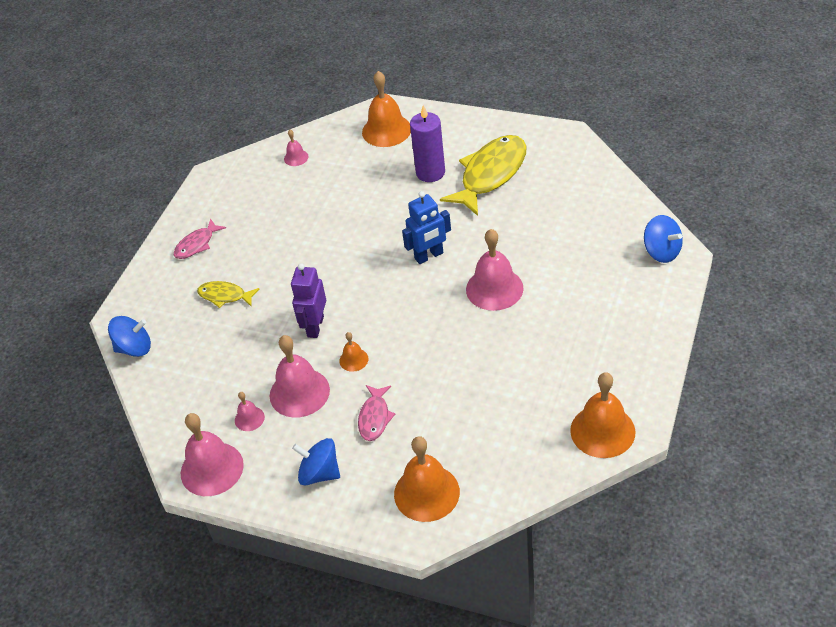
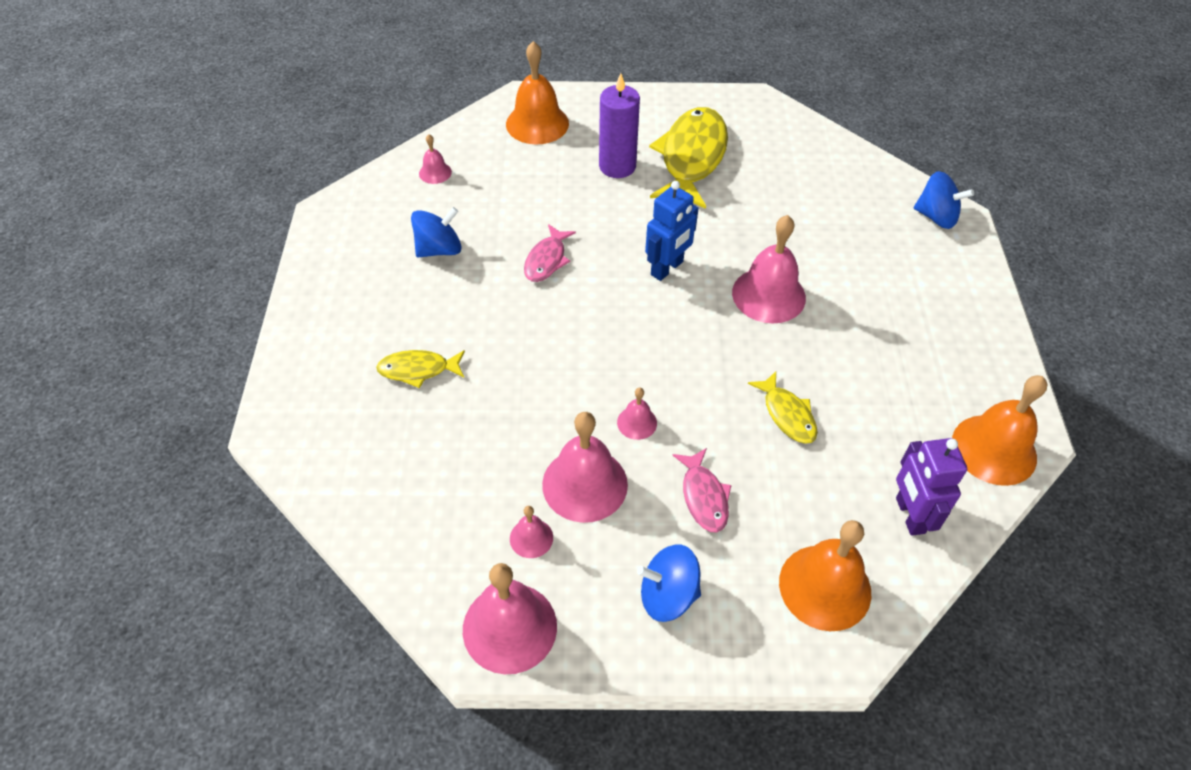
camera: 25 degrees left, 5 degrees up
blue spinning top [108,316,151,357] -> blue spinning top moved to [411,207,461,258]
pink fish [174,218,226,259] -> pink fish moved to [524,224,576,282]
purple robot [291,263,326,338] -> purple robot moved to [896,438,967,536]
orange bell [339,332,369,372] -> pink bell [617,388,657,440]
none -> yellow fish [748,371,818,444]

